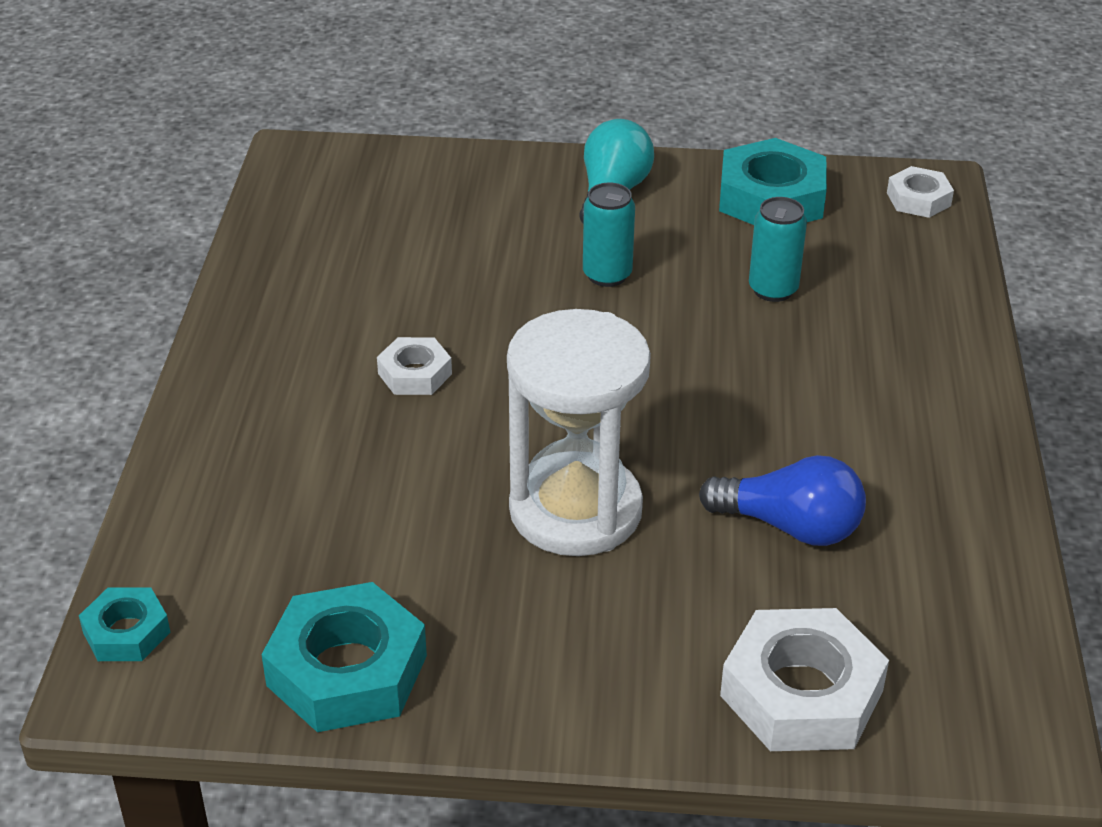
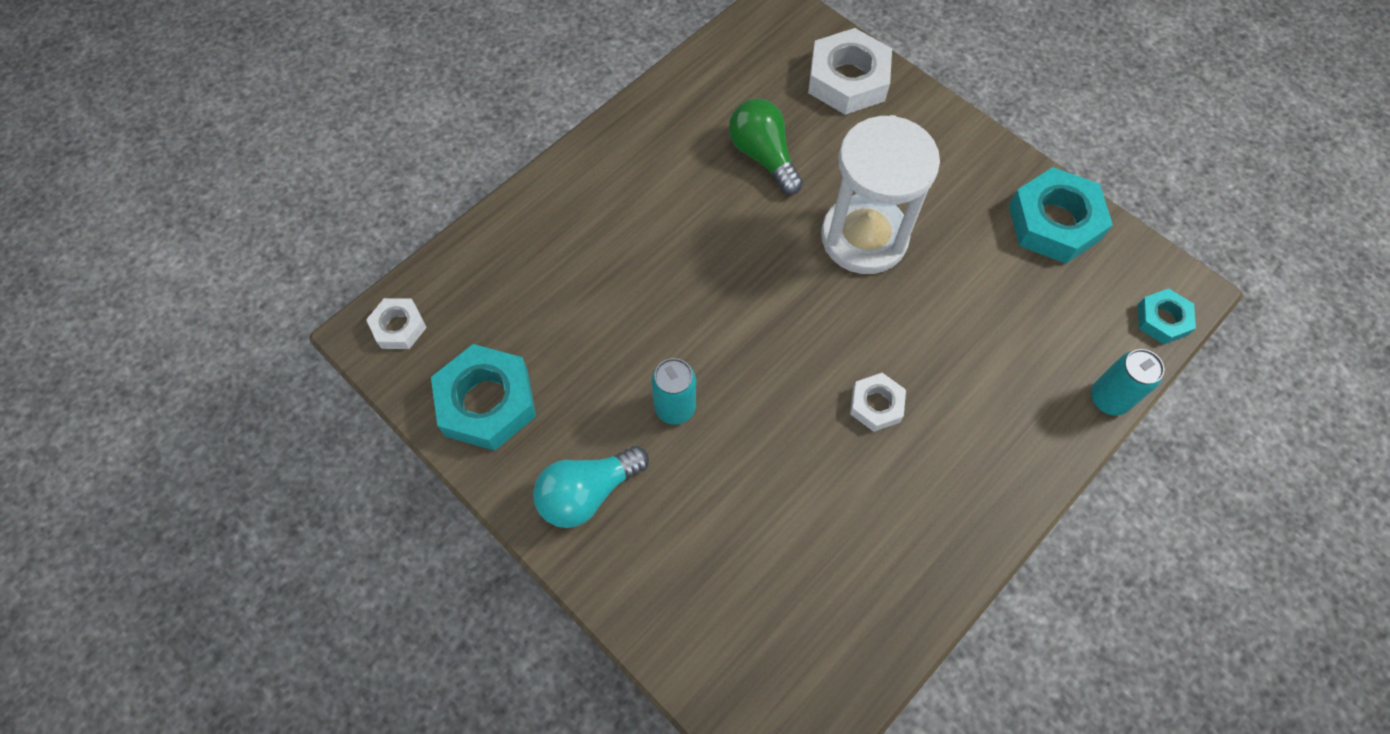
camera: 140 degrees left, 25 degrees up
blue light bulb [699,455,866,546] -> green light bulb [729,99,803,195]
turquoise can [749,197,807,302] -> turquoise can moved to [1091,349,1164,416]

